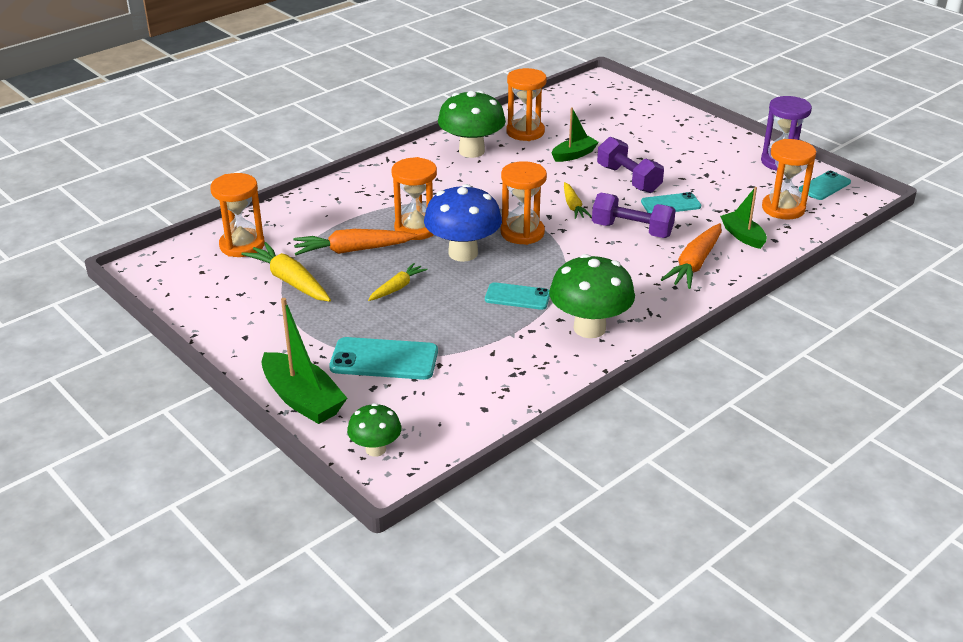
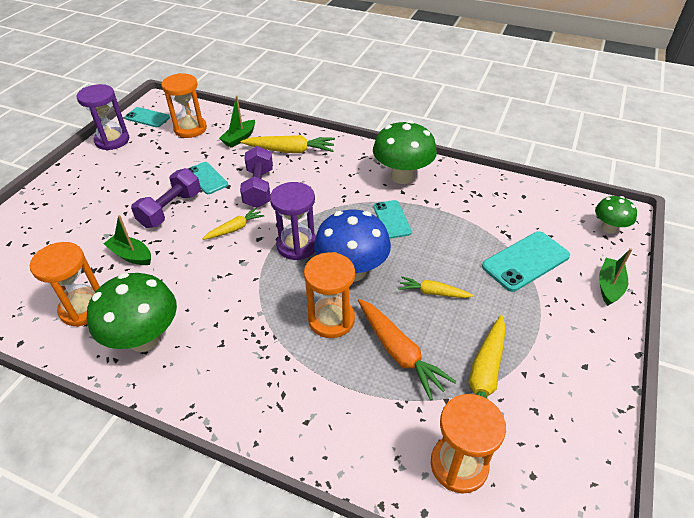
camera: 115 degrees left, 10 degrees up
green boat [262,298,347,424] -> green boat [599,248,633,306], size x0.62
turquoise phone [329,337,438,380] -> turquoise phone turned 75 degrees clockwise [482,232,570,292]
orange hourglass [501,161,547,245] -> purple hourglass [270,182,316,260]
orange carrot [661,223,722,289] -> yellow carrot [240,135,335,153]

